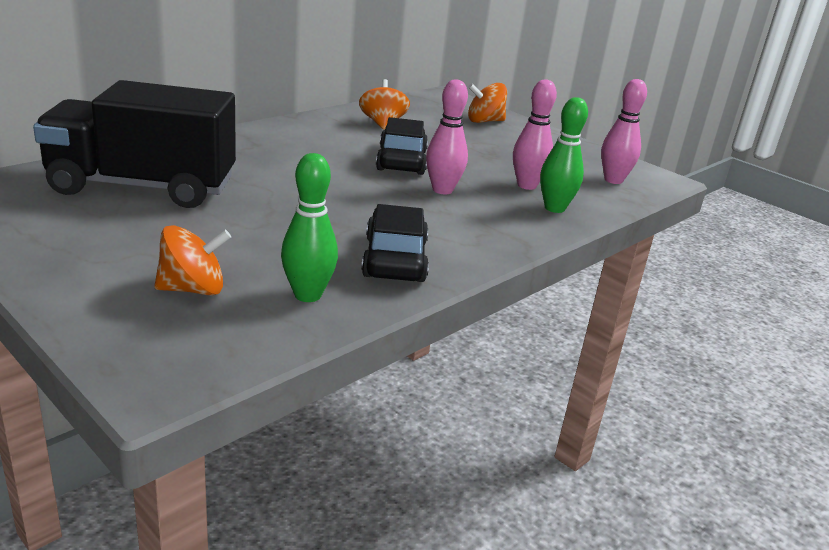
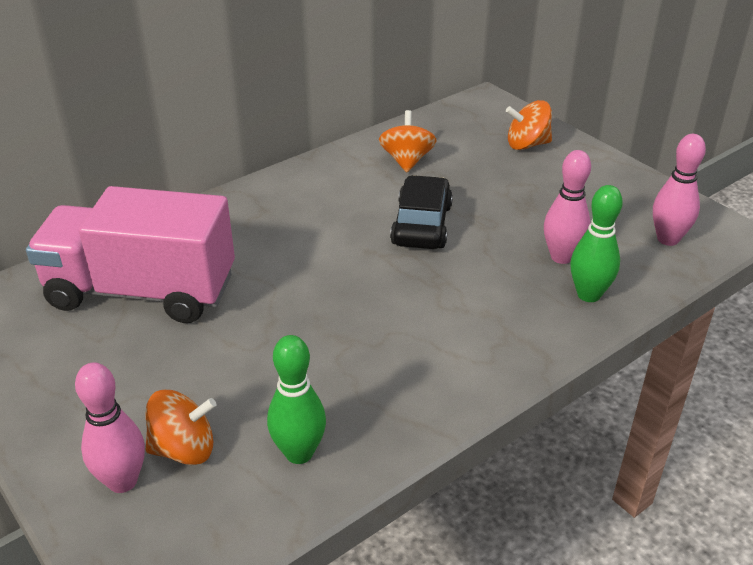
camera: 10 degrees right, 10 degrees up
black truck [33,80,236,208] -> pink truck [26,186,235,323]
black car [361,204,429,282] -> none
pink bowling pin [426,79,468,194] -> pink bowling pin moved to [75,362,145,493]

